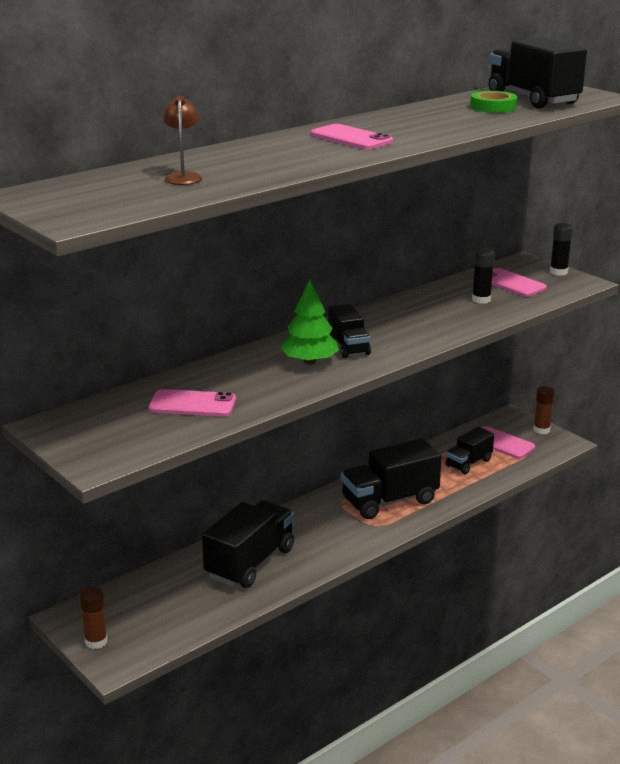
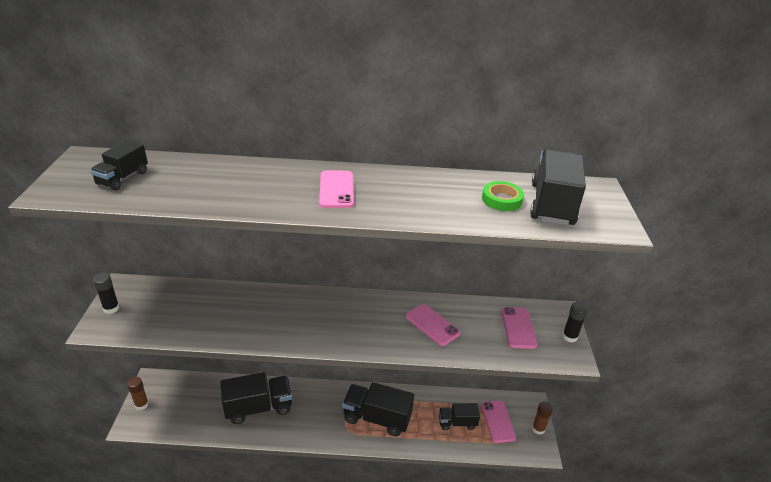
camera: 40 degrees right, 10 degrees up
pink phone [149,389,236,417] -> pink phone moved to [406,304,460,346]
brown lamp [163,96,202,185] -> none
green tree [280,280,339,365] -> none
black truck [328,304,371,358] -> black truck moved to [90,140,148,190]
black glue stick [472,248,495,304] -> black glue stick moved to [93,273,120,314]

